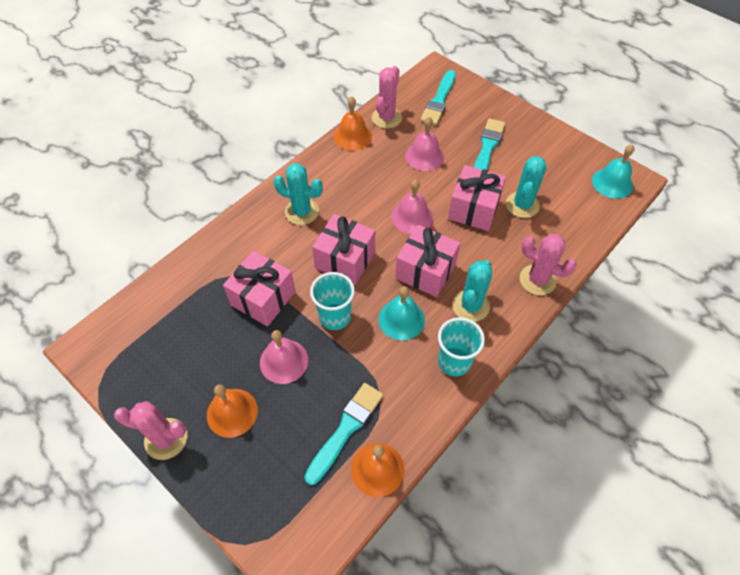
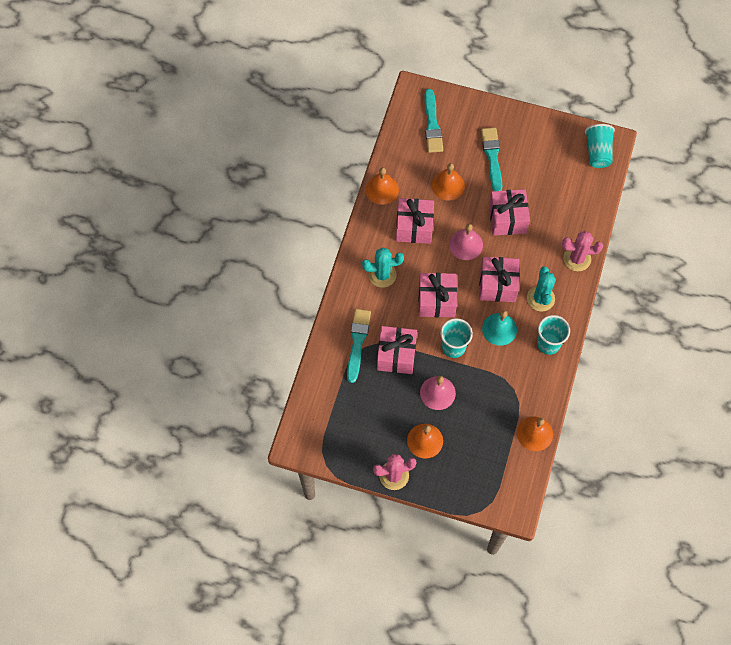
camera: 25 degrees left, 10 degrees up
turquoise brush [305,383,383,485] -> turquoise brush moved to [347,309,371,383]
pink cactus [372,66,402,128] -> none
pink bell [405,117,444,171] -> orange bell [432,163,465,200]
turquoise cactus [506,156,546,218] -> none
turquoise bell [592,144,635,199] -> turquoise cup [585,124,615,168]
none -> pink gift [396,198,434,244]

